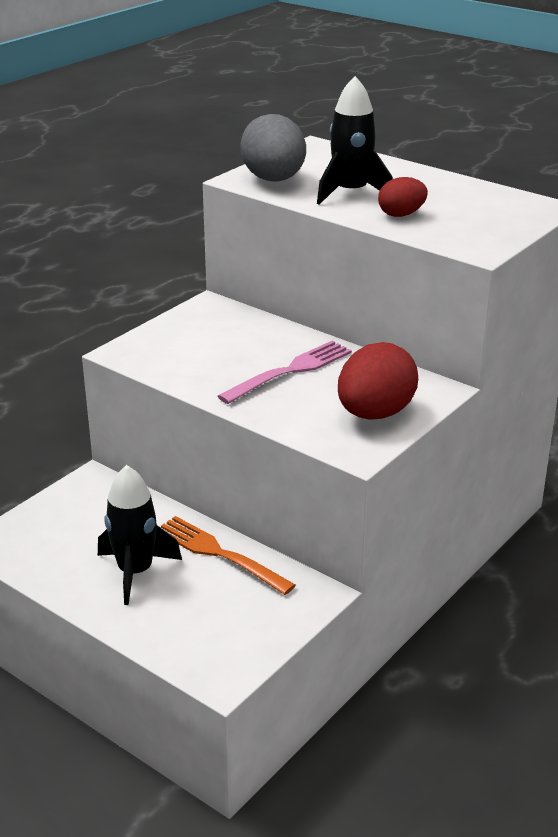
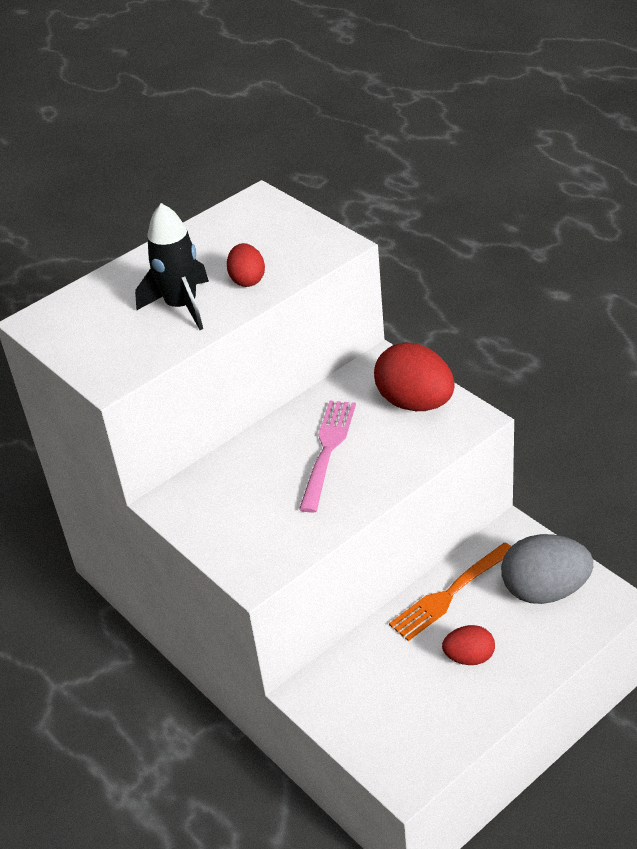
camera: 75 degrees left, 10 degrees up
black rocket [98,465,182,605] -> red egg [442,625,495,665]
pink fork [218,341,352,404] -> pink fork turned 45 degrees clockwise [299,401,356,513]
grey egg [241,114,306,182] -> grey egg moved to [501,534,593,604]

